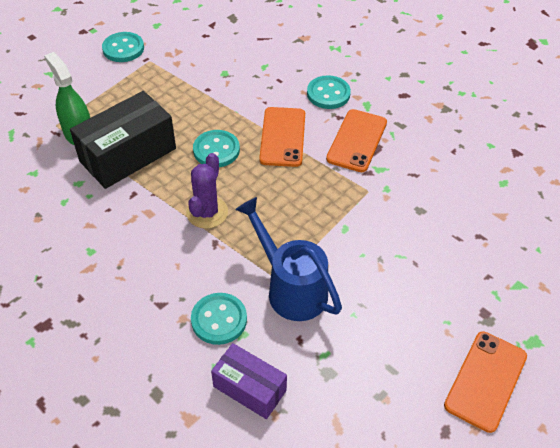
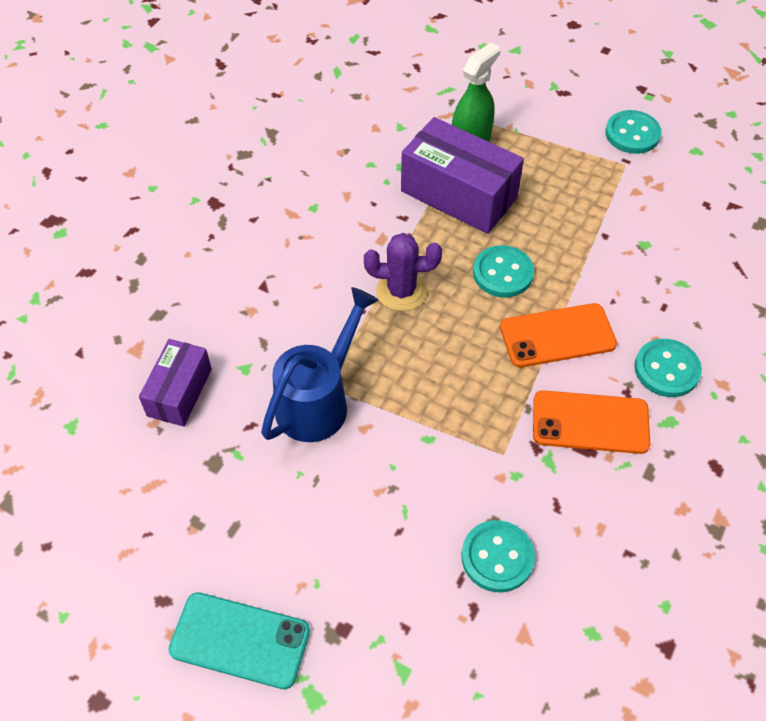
camera: 75 degrees right, 5 degrees up
black box [70,91,176,189] -> purple box [401,117,524,234]
turquoise button [191,293,247,345] -> turquoise button moved to [461,520,535,592]
orange phone [444,332,527,433] -> turquoise phone [168,592,310,689]

